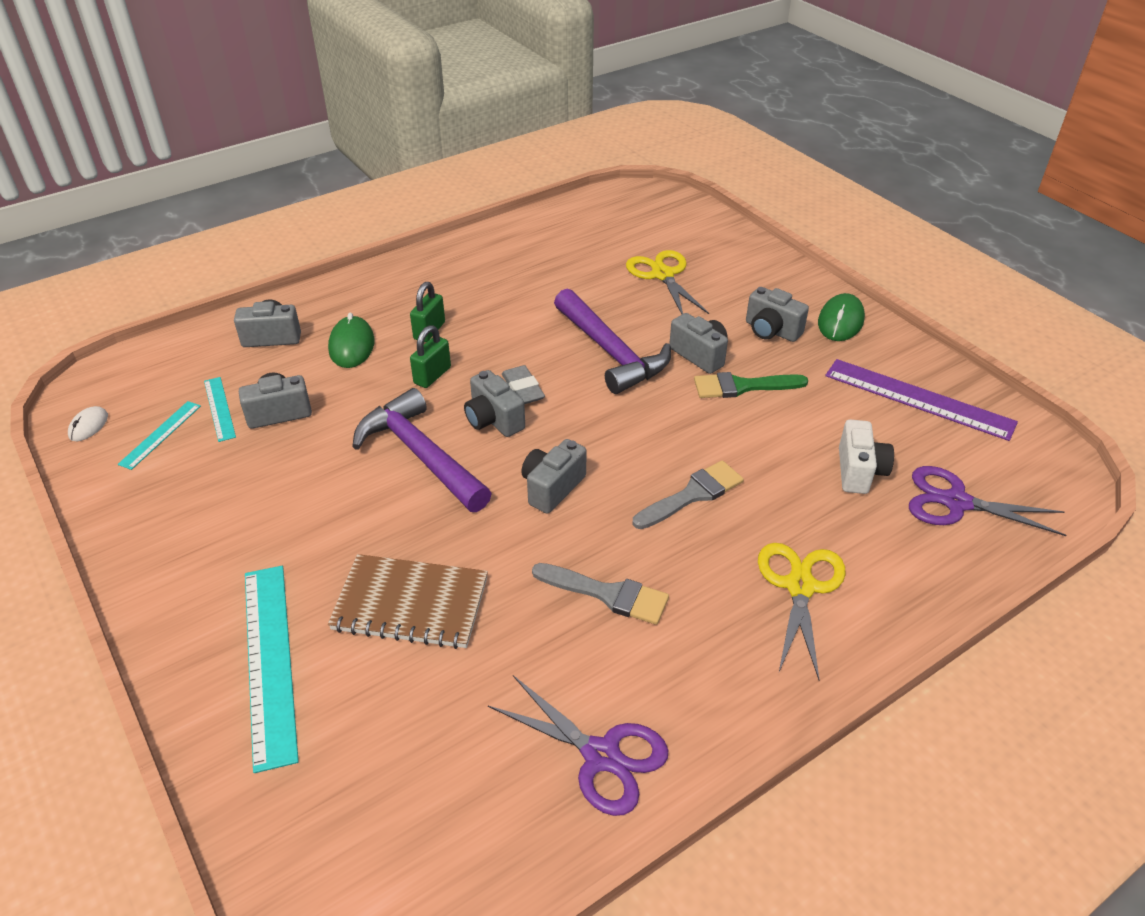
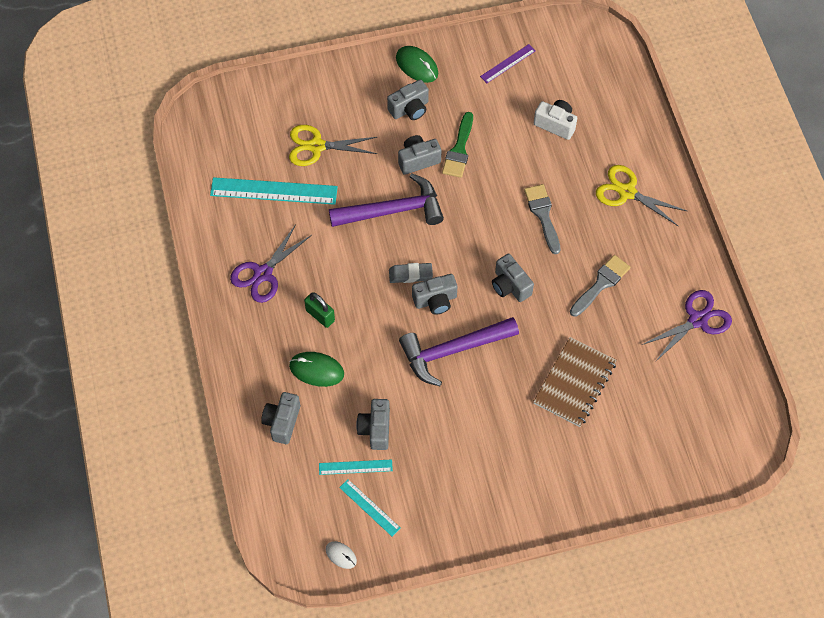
camera: 70 degrees left, 20 degrees up
turquoise ruler [245,566,299,773] -> turquoise ruler moved to [210,177,338,205]
green padlock [410,325,451,388] -> none
purple ruler [825,359,1018,441] -> purple ruler [480,44,536,83], size x0.53
purple scissors [909,466,1066,536] -> purple scissors moved to [230,224,312,303]

